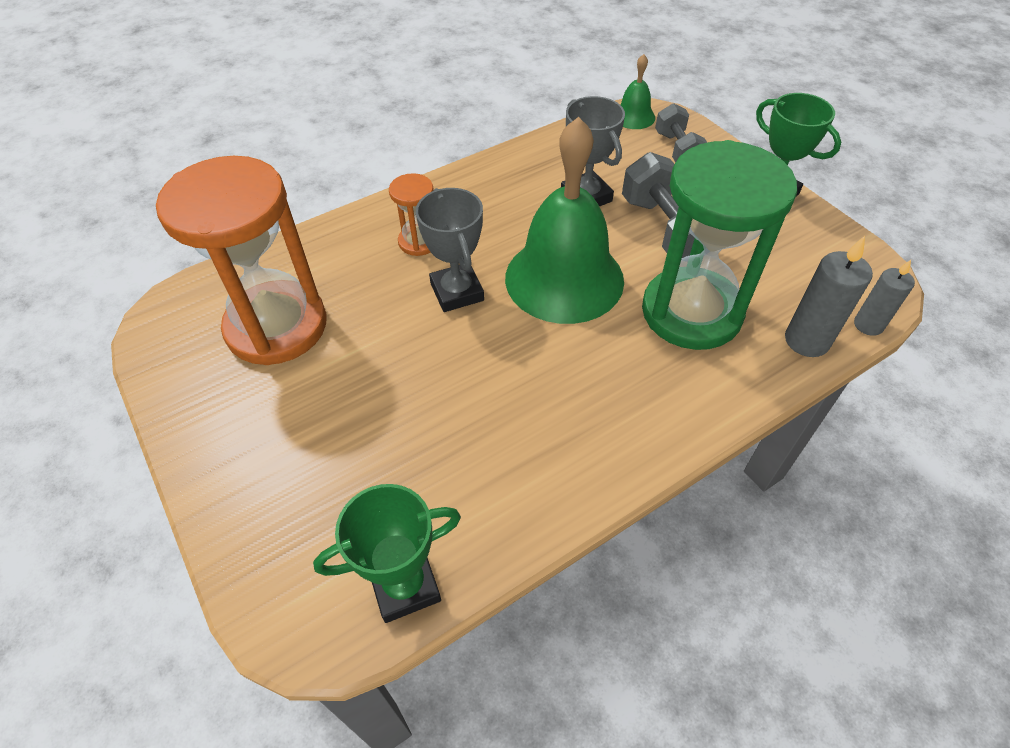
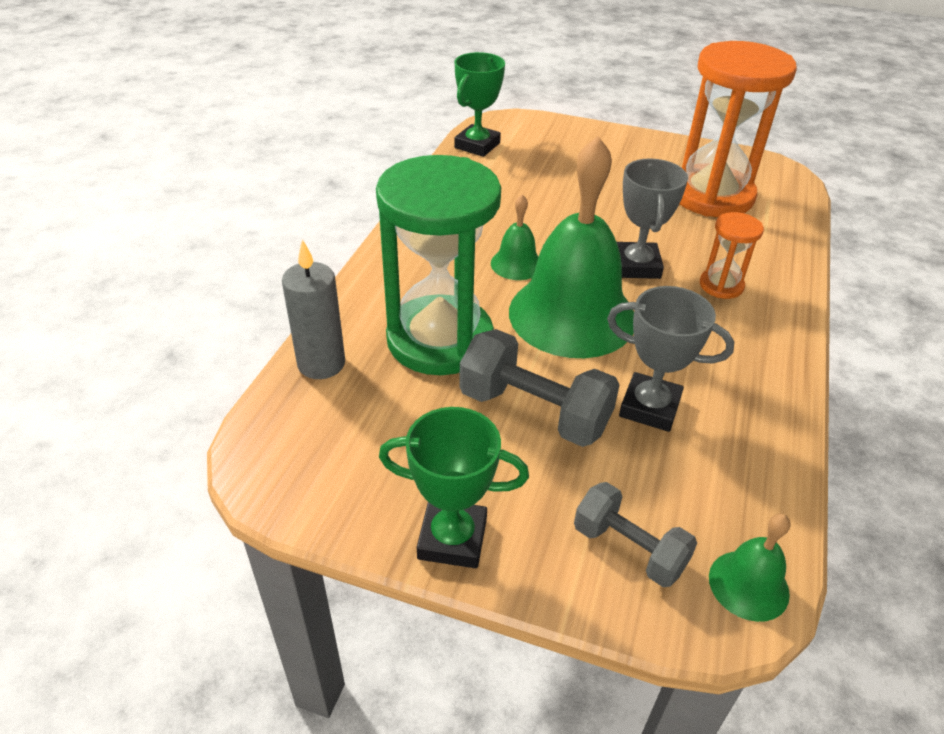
camera: 140 degrees right, 10 degrees down
grey trophy [416,188,484,312] -> grey trophy turned 60 degrees clockwise [617,159,688,279]
grey candle [854,260,915,336] -> none
none -> green bell [491,195,539,280]

